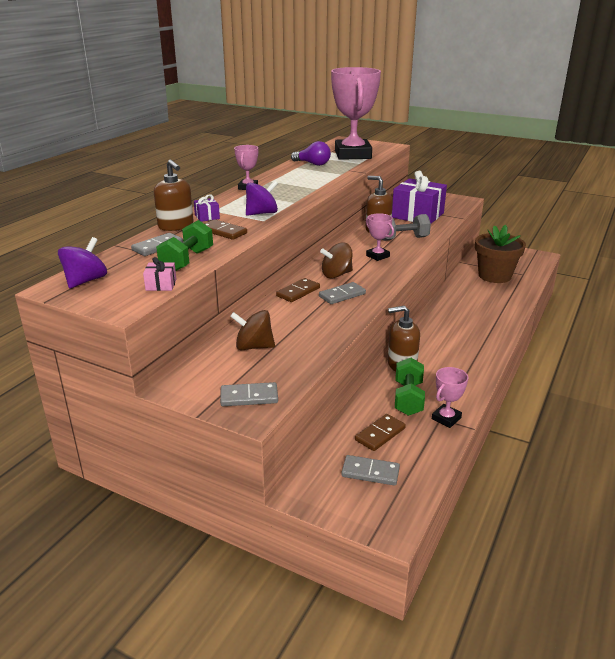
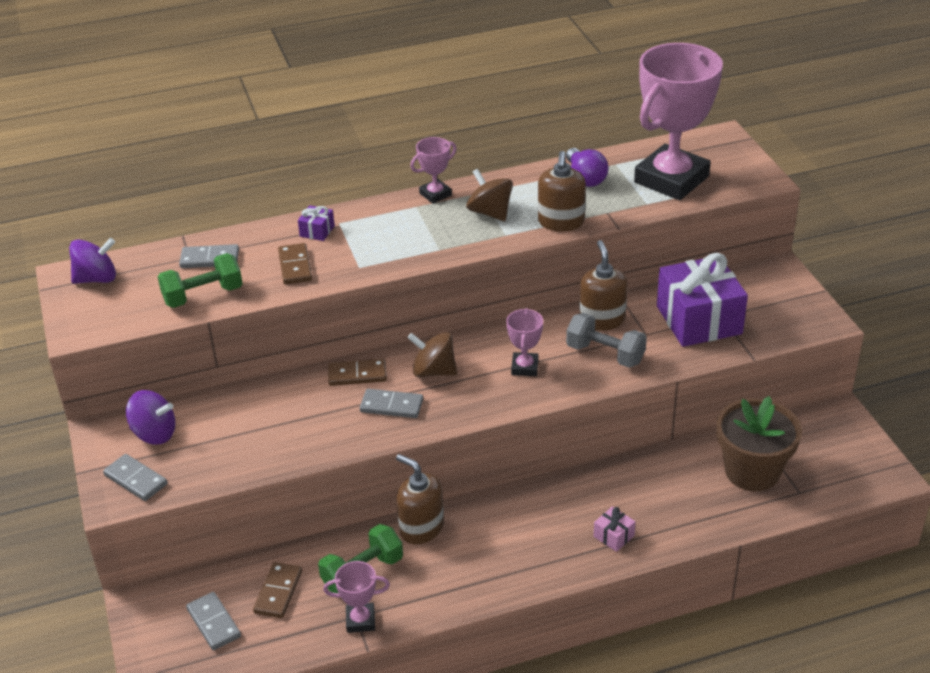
camera: 45 degrees right, 10 degrees up
pink gift [143,257,177,291] -> pink gift moved to [594,507,636,552]
brown soap dispenser [154,160,194,231] -> brown soap dispenser moved to [538,151,586,231]
brown spinning top [230,310,275,350] -> brown spinning top moved to [466,169,513,221]
purple spinning top [246,180,278,216] -> purple spinning top moved to [126,390,176,445]
brown domino [355,414,406,451] -> brown domino turned 75 degrees counterclockwise [253,562,302,618]

